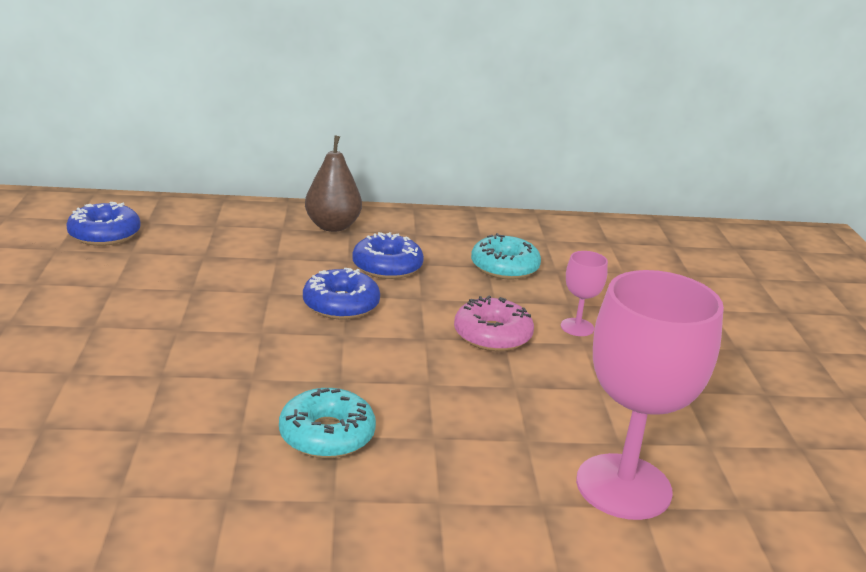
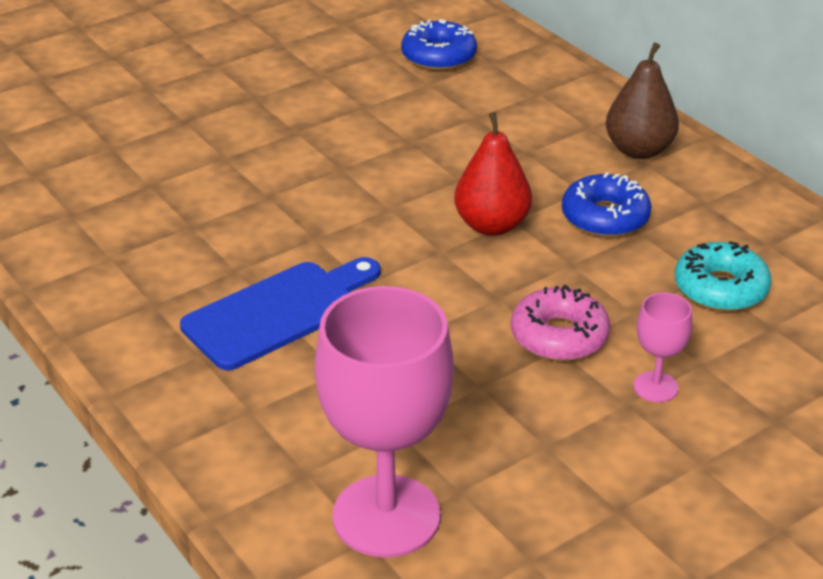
camera: 60 degrees right, 10 degrees up
turquoise donut [279,388,376,458] -> blue cutting board [180,257,380,370]
blue donut [303,268,380,320] -> red pear [454,112,532,236]

